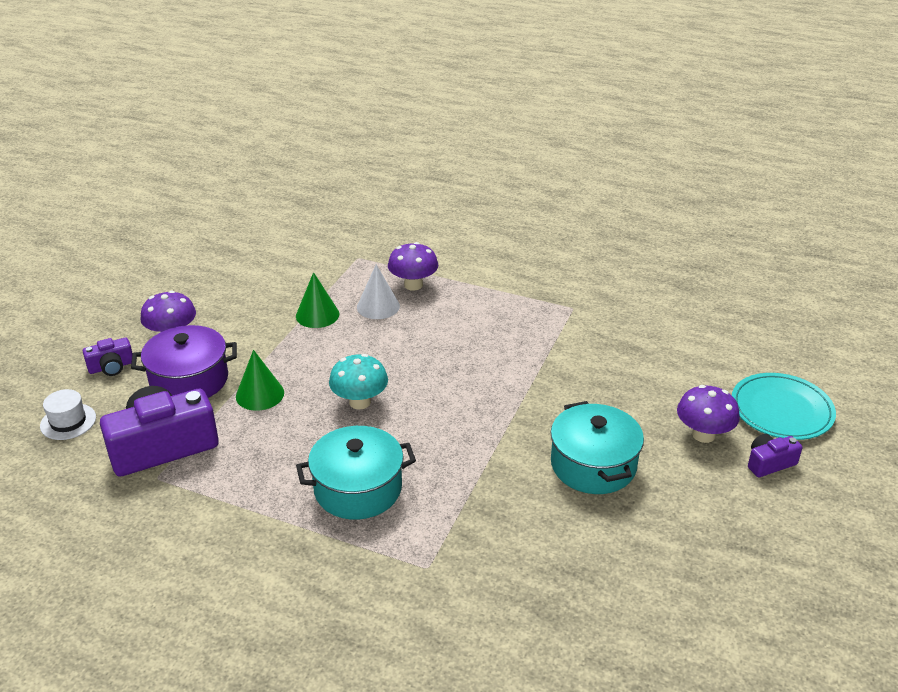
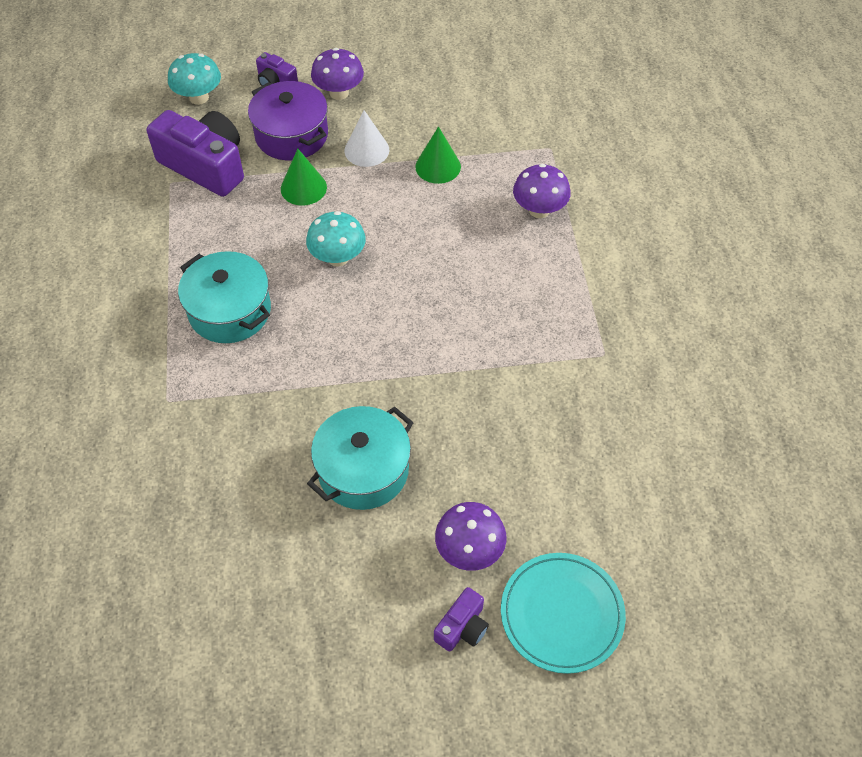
camera: 60 degrees right, 20 degrees up
white hat [40,389,96,440] -> turquoise mushroom [168,53,221,105]
white cone [357,264,400,319] -> white cone moved to [344,110,389,167]
purple camera [748,434,802,477] -> purple camera turned 90 degrees clockwise [434,587,489,652]

